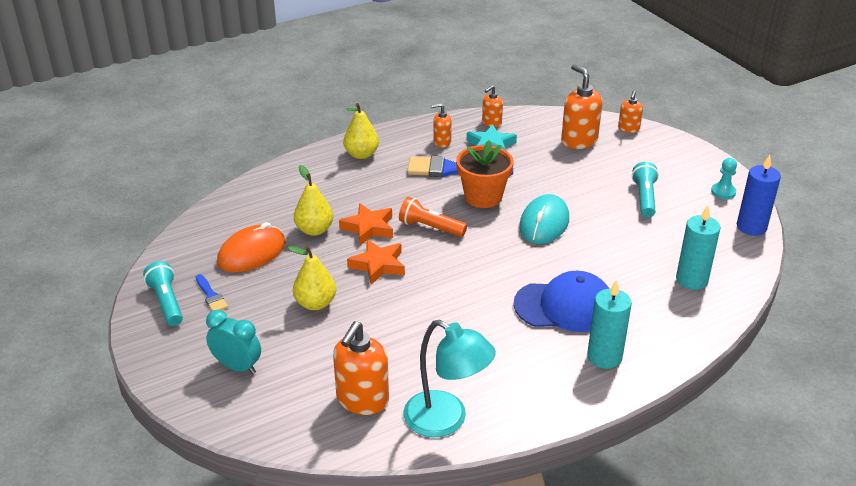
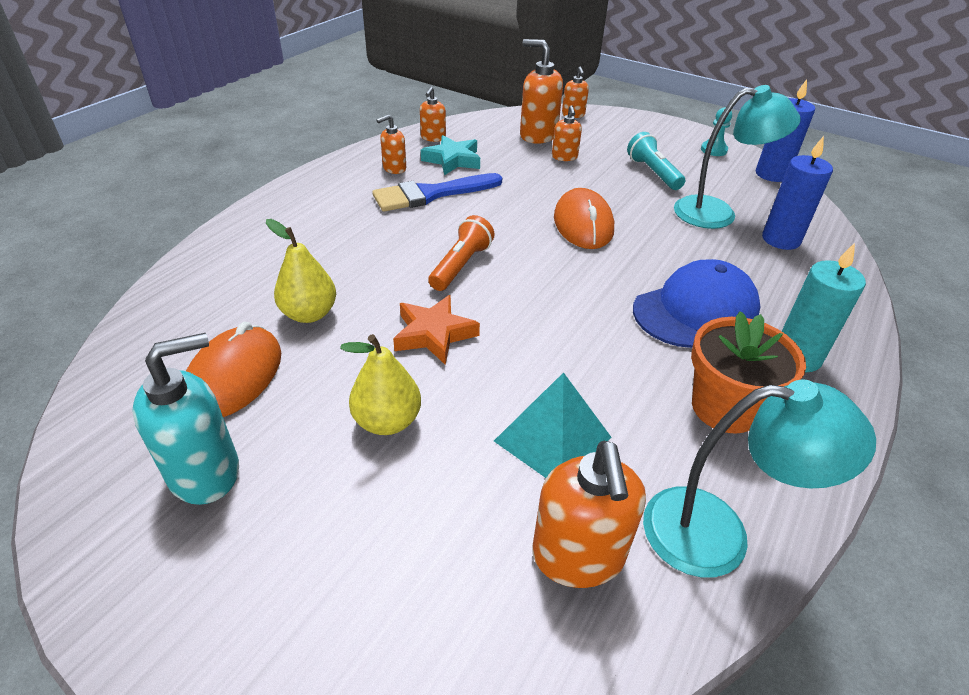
camera: 30 degrees left, 5 degrees up
turquoise flashlight [143,261,183,326] -> none
blue brush [196,274,228,311] -> turquoise soap dispenser [132,333,239,505]
turquoise clock [206,310,261,374] -> none
orange star [339,203,393,245] -> none
yellow pear [343,103,379,159] -> none
orange flashlight [399,197,467,237] -> orange flashlight turned 120 degrees clockwise [428,215,495,291]
orange flower pot [456,140,514,208] -> orange flower pot moved to [691,311,806,434]
turquoise mouse [519,194,569,244] -> orange mouse [554,188,614,249]
turquoise candle [676,205,720,290] -> blue candle [762,136,833,250]
none -> turquoise pyramid [494,372,611,478]
none -> orange soap dispenser [552,105,582,161]
none -> turquoise lamp [674,85,801,229]

